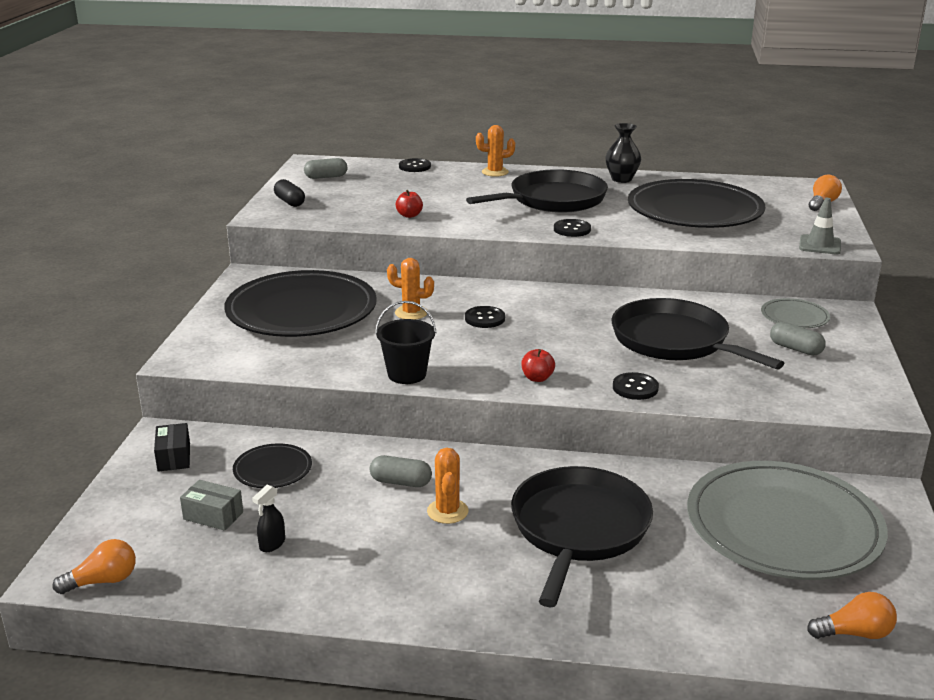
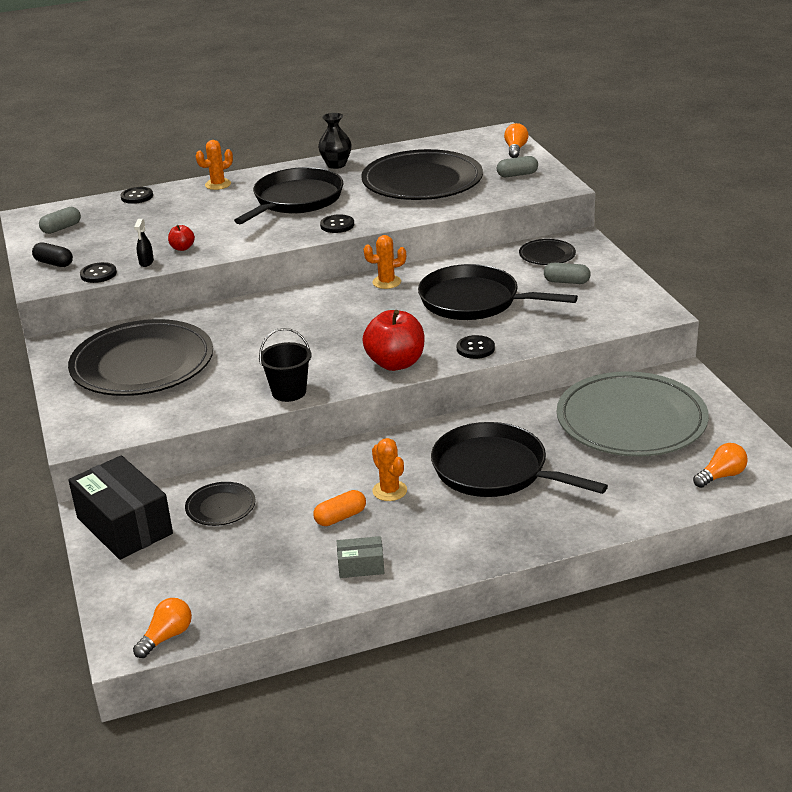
camera: 25 degrees left, 5 degrees up
black box [154,423,190,472] -> black box [68,455,173,560], size x2.12
grey box [180,480,243,531] -> grey box moved to [337,536,384,578]
black spray bottle [252,485,285,552] -> black spray bottle moved to [134,219,154,267]
grey capsule [370,455,432,487] -> grey capsule moved to [497,156,538,177]
orange cactus [387,258,434,320] -> orange cactus moved to [364,235,406,289]
black button [465,306,505,328] -> black button moved to [80,262,117,283]
black pan [511,466,653,607] -> black pan turned 45 degrees counterclockwise [431,422,608,497]
red apple [521,349,555,382] -> red apple [362,310,424,371], size x2.12
grey plate [761,298,830,328] -> black plate [519,239,576,265]
grey traffic cone [799,198,841,254] -> none
none -> orange capsule [313,490,366,526]

